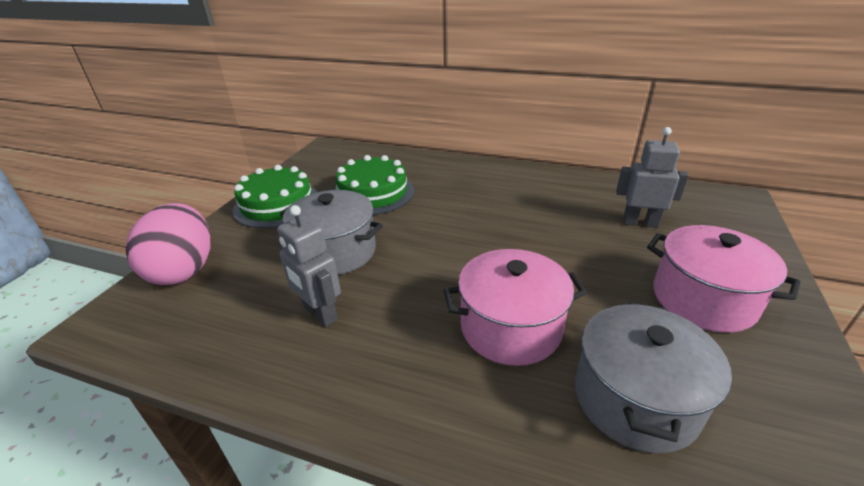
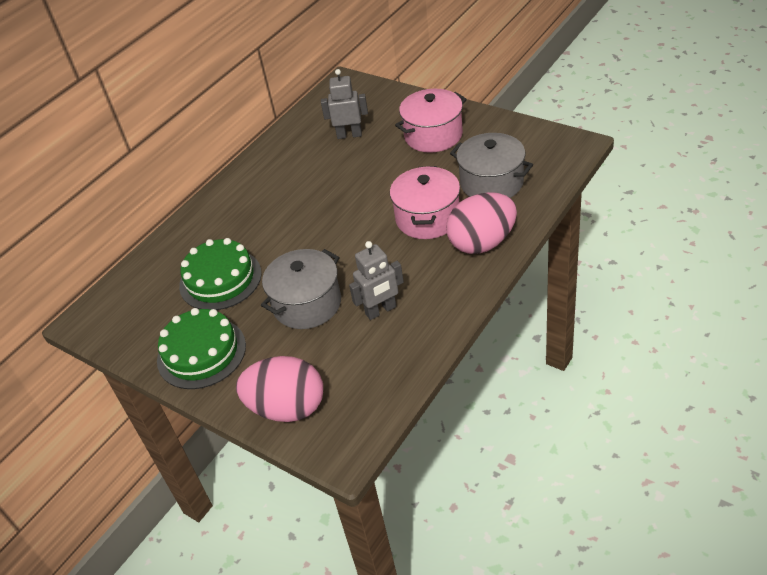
camera: 70 degrees left, 10 degrees up
grey robot [616,127,689,228] -> grey robot turned 60 degrees clockwise [321,69,368,139]
none -> pink egg [446,192,517,254]

